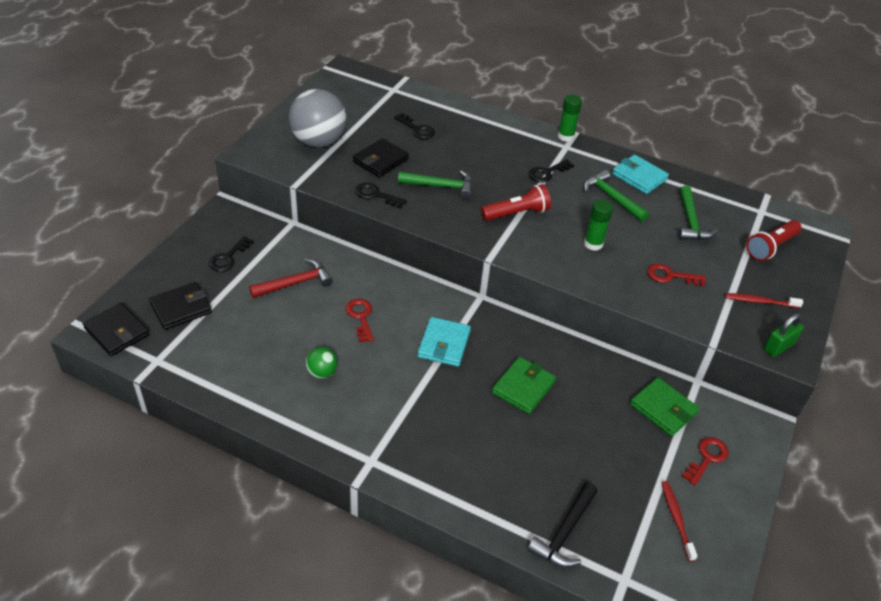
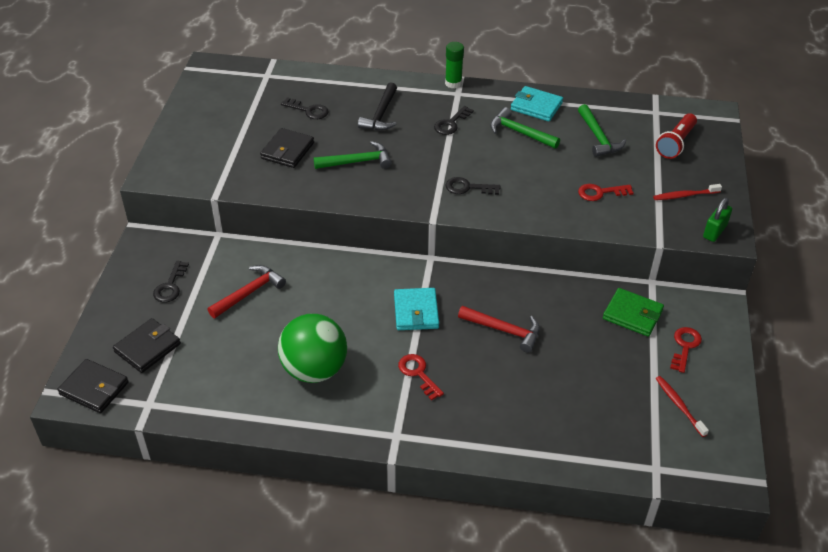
camera: 15 degrees left, 0 degrees up
grey ball [289,89,346,148] -> none
green ball [306,347,337,378] -> green ball [278,314,347,383], size x2.19
red key [346,299,374,342] -> red key moved to [398,354,444,401]
black key [355,183,407,209] -> black key moved to [446,177,501,195]
red flashlight [481,184,551,221] -> none
green wallet [492,357,556,414] -> red hammer [458,306,540,353]
black hammer [527,482,598,568] -> black hammer moved to [358,82,397,130]
green glue stick [584,199,613,251] -> none

